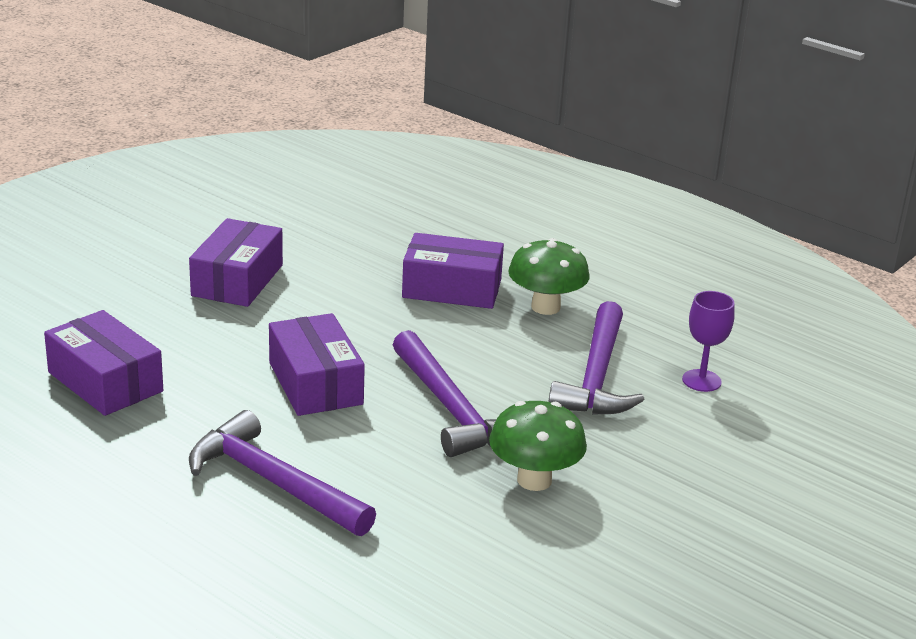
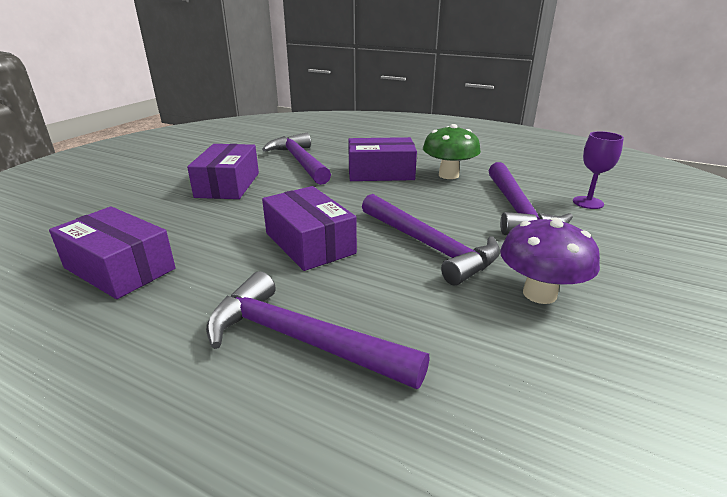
camera: 10 degrees left, 0 degrees up
green mushroom [489,401,587,491] -> purple mushroom [500,218,600,304]
none -> purple hammer [262,133,331,185]

